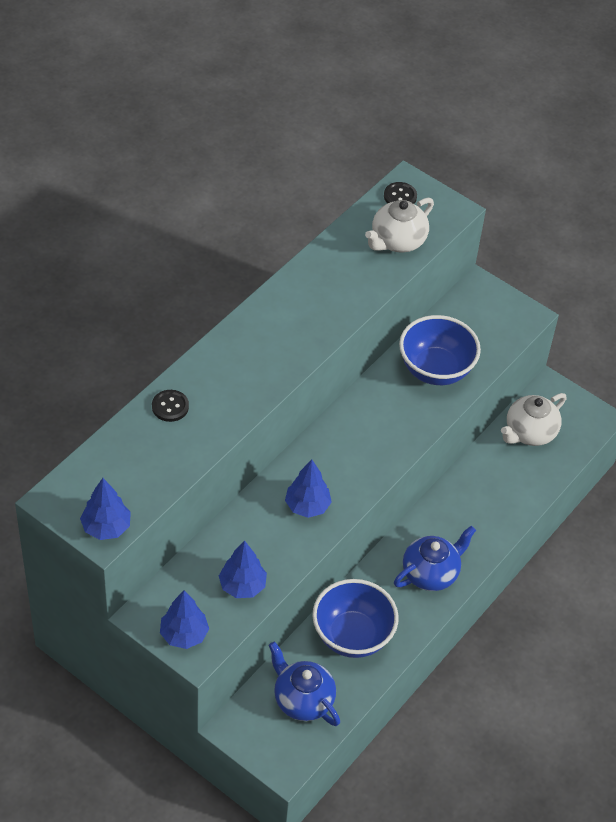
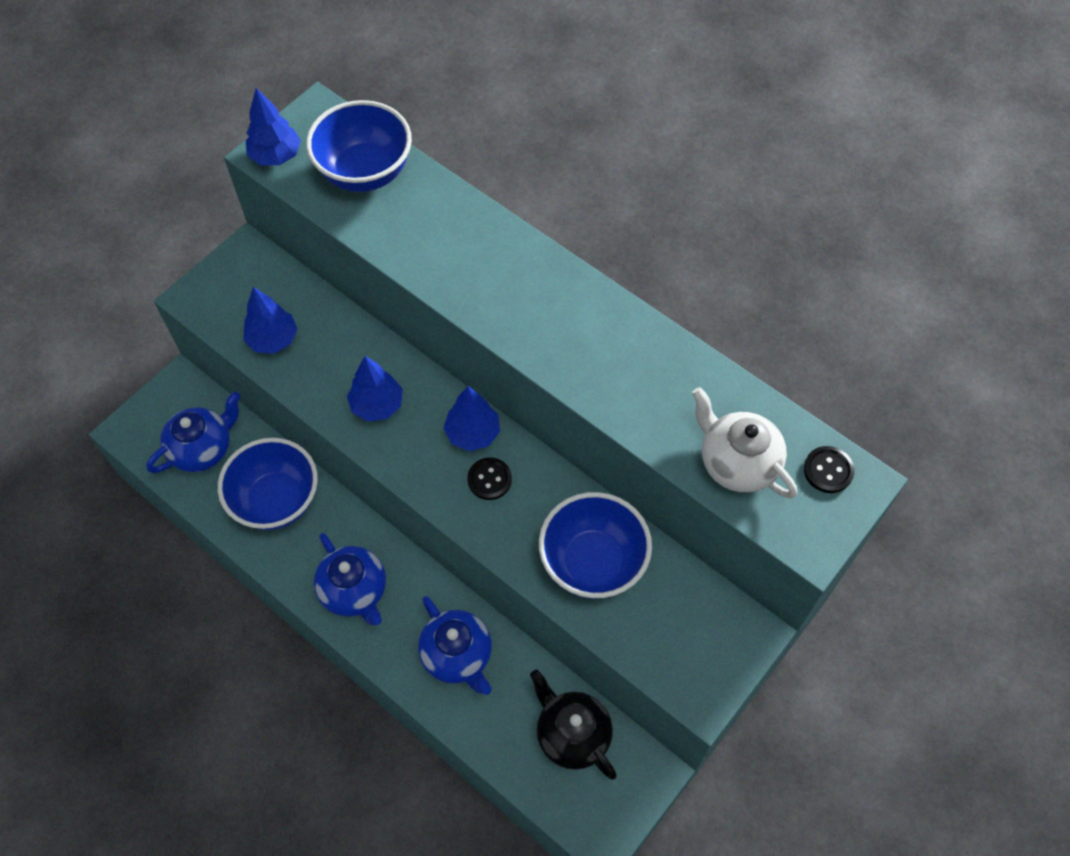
camera: 95 degrees right, 10 degrees up
black button [152,390,189,422] -> black button moved to [467,457,512,500]
blue tree [160,590,209,649] -> blue tree moved to [443,386,500,451]
white teapot [501,393,567,446] -> black teapot [530,670,617,780]
none -> blue bowl [306,100,412,192]
none -> blue teapot [418,596,492,695]

